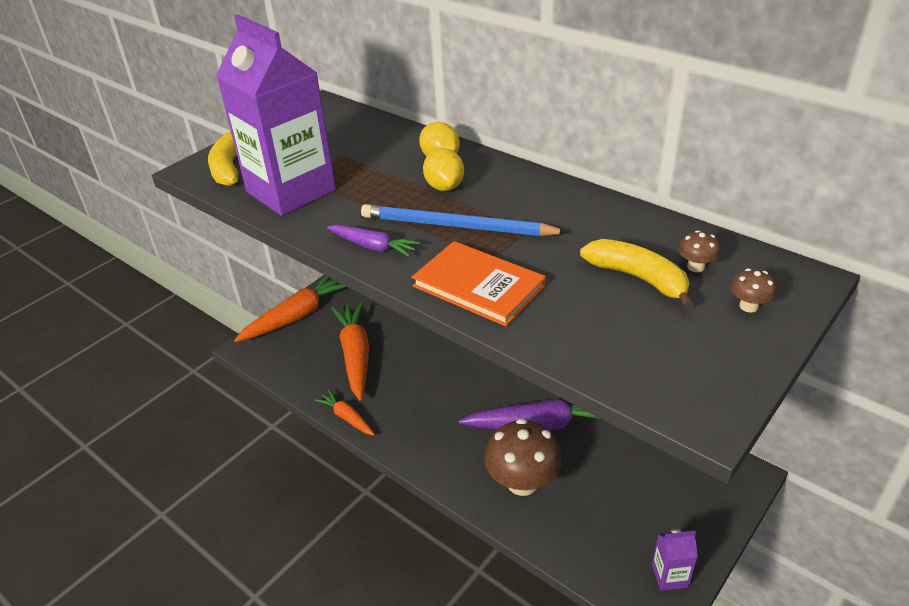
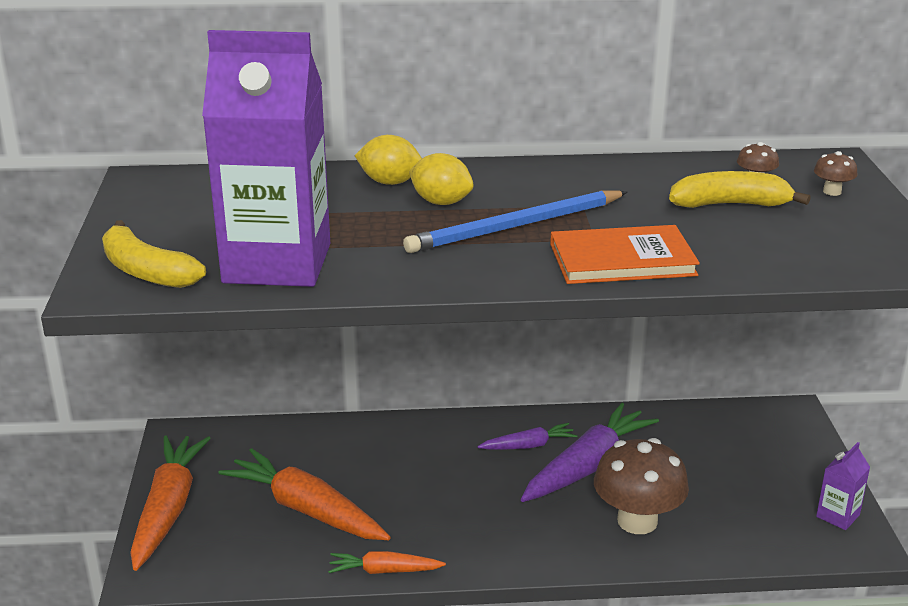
camera: 45 degrees left, 10 degrees down
purple carrot [327,225,421,257] -> purple carrot moved to [477,423,577,449]

